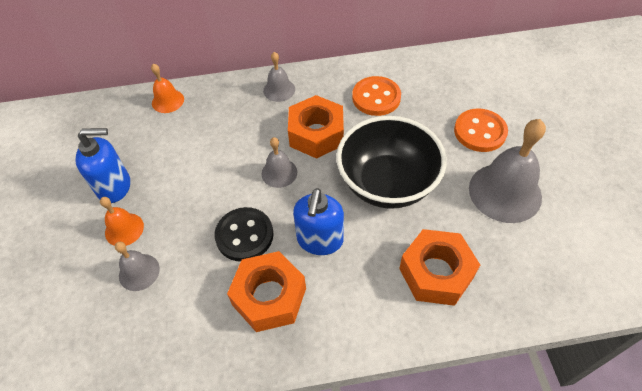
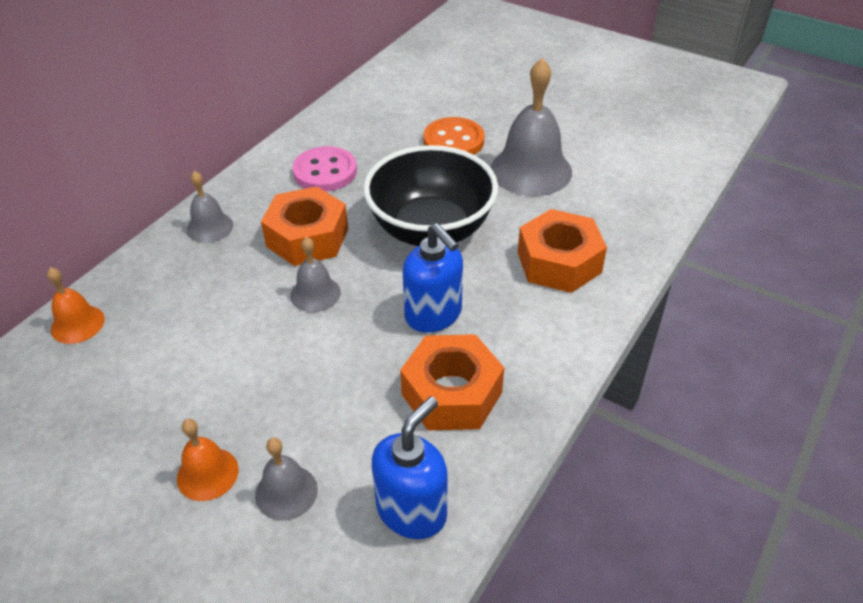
camera: 50 degrees left, 10 degrees down
blue soap dispenser [75,128,130,203] -> blue soap dispenser moved to [372,396,448,539]
black button [215,207,274,262] -> none
orange button [352,76,401,116] -> pink button [292,146,357,192]

